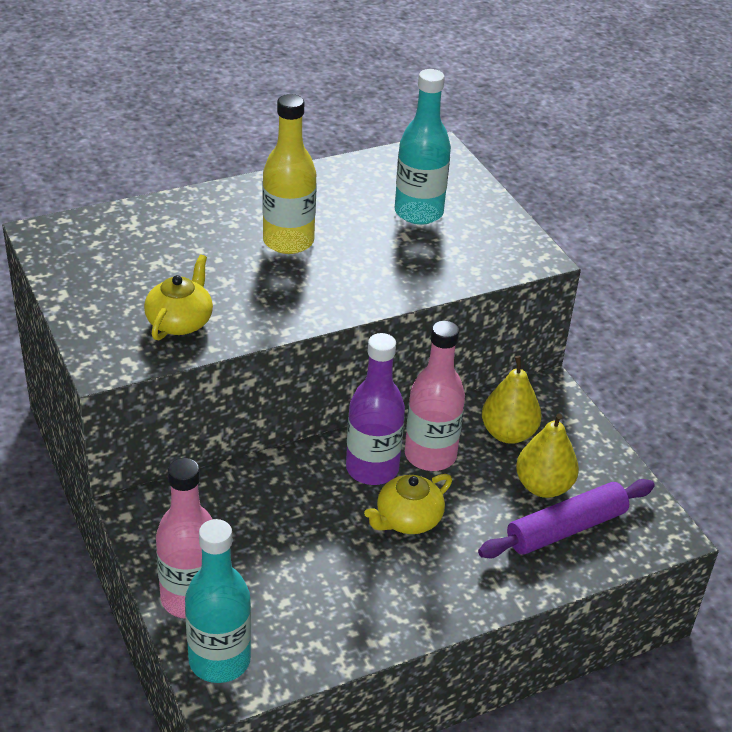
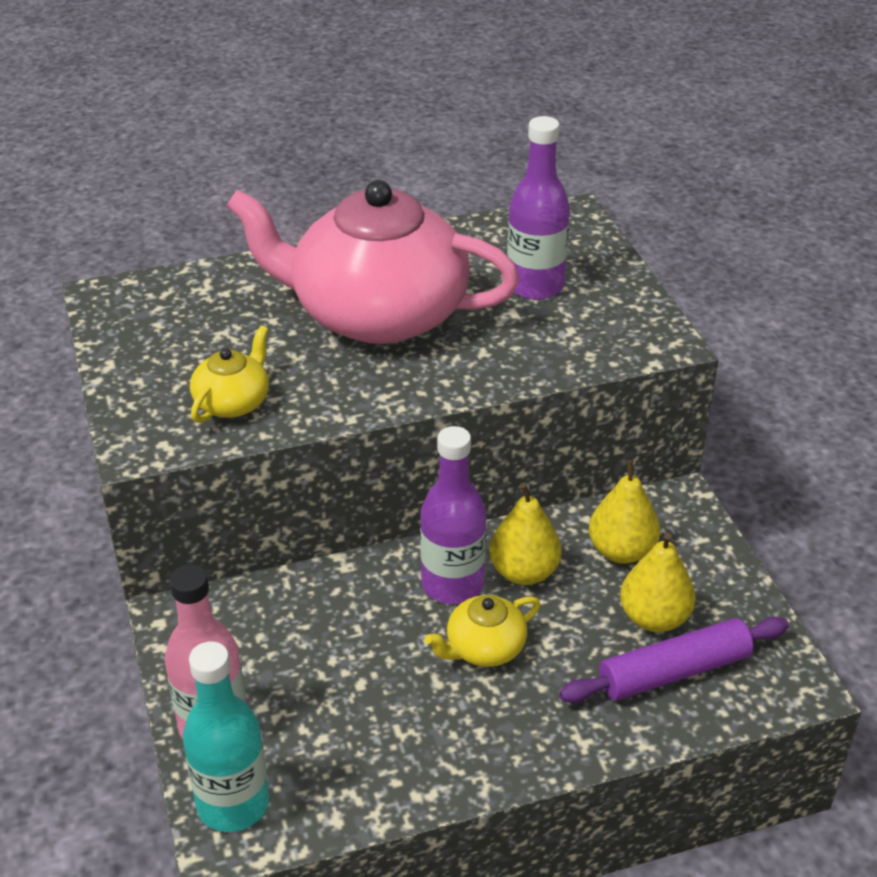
camera: 10 degrees right, 0 degrees up
yellow bottle [262,94,317,254] -> pink teapot [226,180,520,344]
turquoise bottle [395,69,451,225] -> purple bottle [507,116,570,300]
pink bottle [405,320,465,471] -> yellow pear [489,483,562,585]

